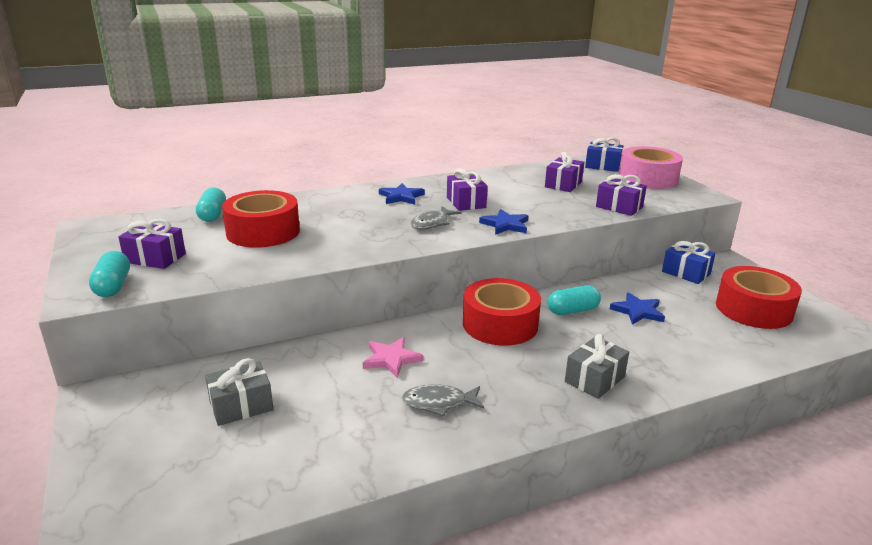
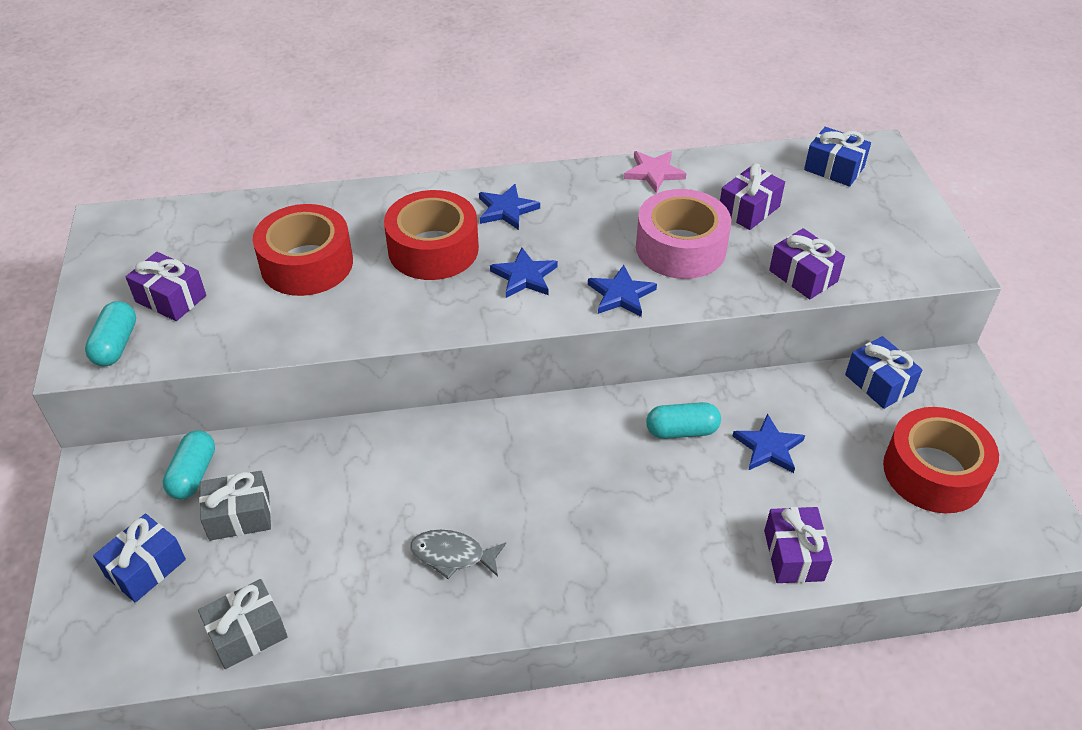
camera: 15 degrees right, 20 degrees up
turquoise capsule [196,187,226,222] -> turquoise capsule moved to [163,430,215,500]
pink star [363,337,423,378] -> pink star moved to [624,151,686,193]
grey fish [410,206,461,229] -> blue star [490,248,558,298]
purple gift [447,168,488,211] -> purple gift moved to [764,507,832,583]
red tape [463,278,541,346] -> red tape moved to [384,190,479,280]
grey gift [565,334,629,399] -> grey gift moved to [198,579,288,669]
pink tape [619,146,683,189] -> pink tape moved to [636,189,731,279]
none -> blue gift [93,514,186,603]

